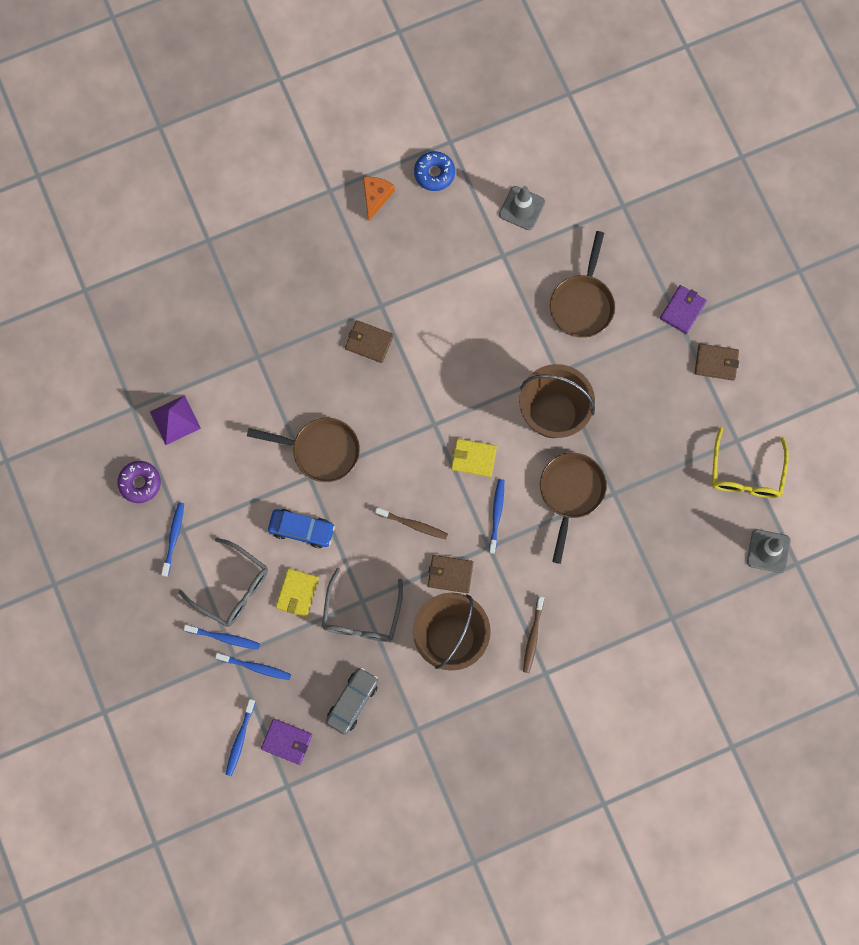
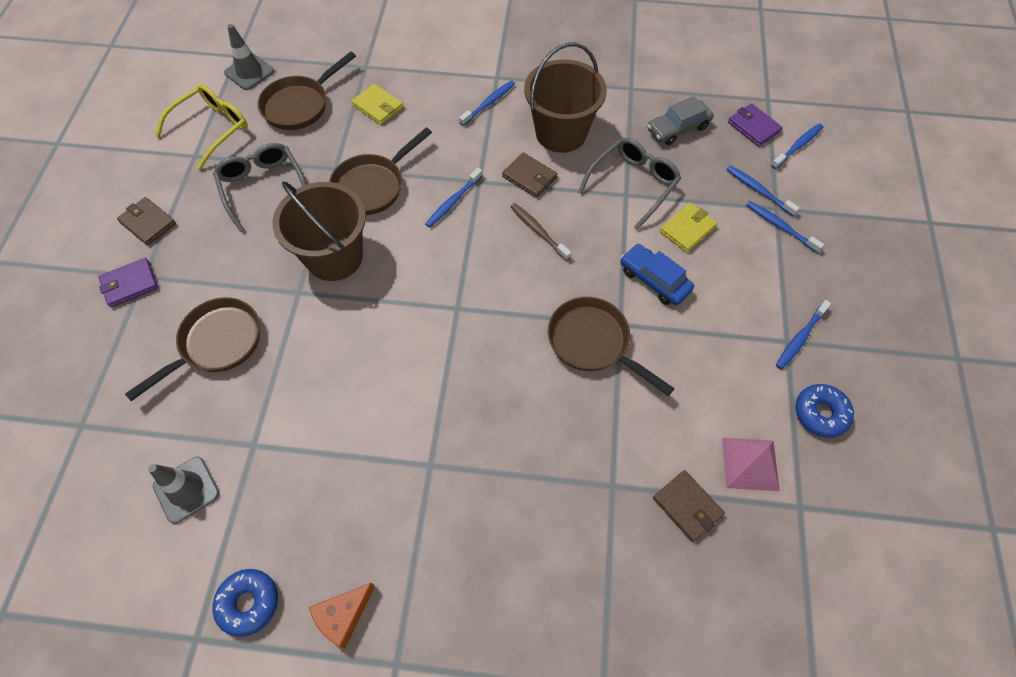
camera: 150 degrees left, 15 degrees down
purple donut [117,461,161,503] -> blue donut [795,384,854,438]
purple pyramid [150,395,201,445] -> pink pyramid [722,438,780,491]
grey glasses [178,538,268,627] -> grey glasses moved to [213,143,307,232]
brown wallet [345,320,394,363] -> brown wallet moved to [653,470,725,542]
yellow wallet [451,439,497,477] -> yellow wallet moved to [351,84,404,125]
brown toothbrush [523,596,544,673] -> blue toothbrush [459,80,515,126]
none -> brown pan [258,51,356,130]

